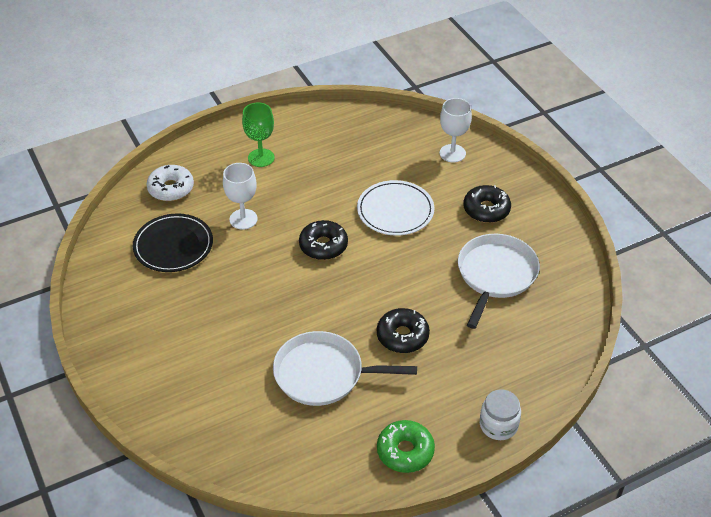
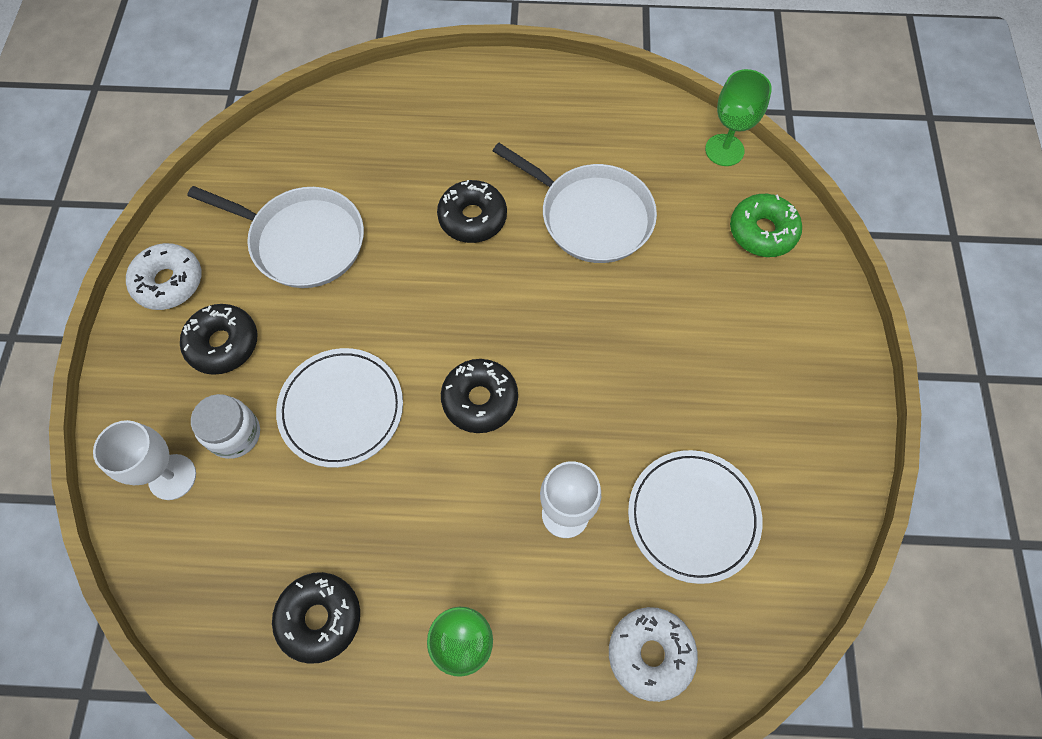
camera: 150 degrees left, 20 degrees up
black plate [133,213,213,272] -> white plate [628,450,763,584]
green donut [377,420,435,473] -> green donut moved to [730,194,802,257]
white pan [458,234,540,329] -> white pan turned 120 degrees counterclockwise [187,186,364,288]
white jar [480,389,521,440] -> white jar moved to [191,394,260,459]
none -> white donut [126,243,202,310]
none -> black donut [272,572,360,664]
none -> green goblet [705,69,772,166]

